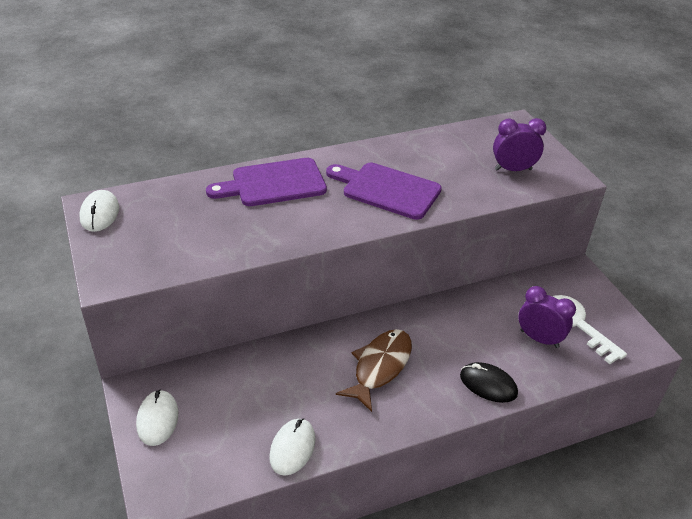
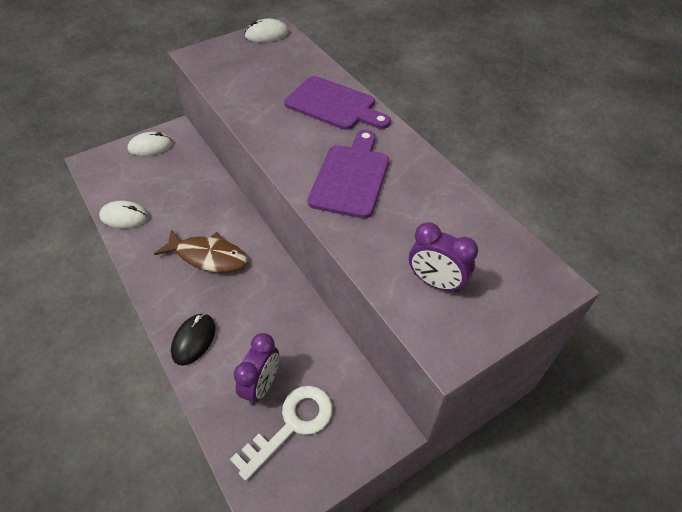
camera: 80 degrees right, 10 degrees up
purple cutting board [206,158,327,206] -> purple cutting board turned 150 degrees clockwise [284,76,391,130]
purple clock [493,118,547,171] -> purple clock turned 135 degrees clockwise [409,222,478,293]

